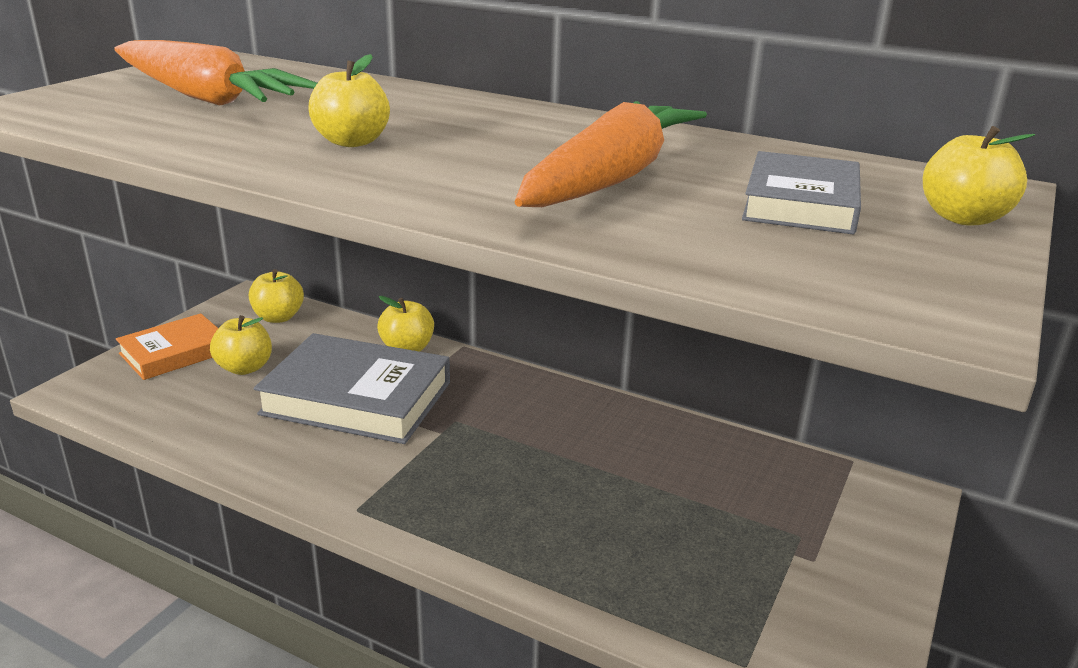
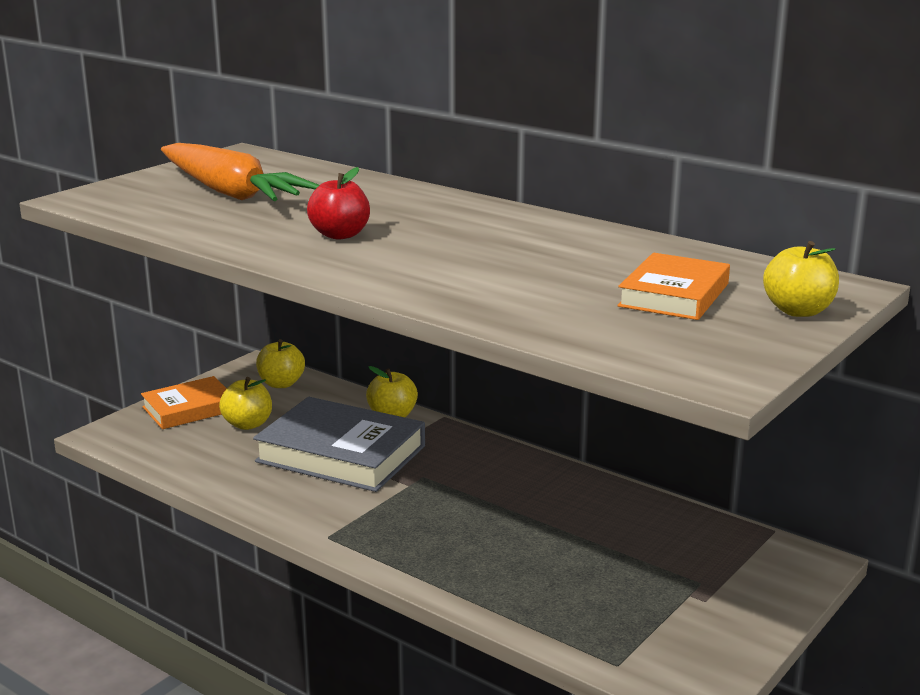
camera: 10 degrees right, 5 degrees down
yellow apple [309,54,390,147] -> red apple [307,167,370,240]
orange carrot [515,101,707,207] -> none
grey book [742,151,861,234] -> orange book [617,253,730,320]

